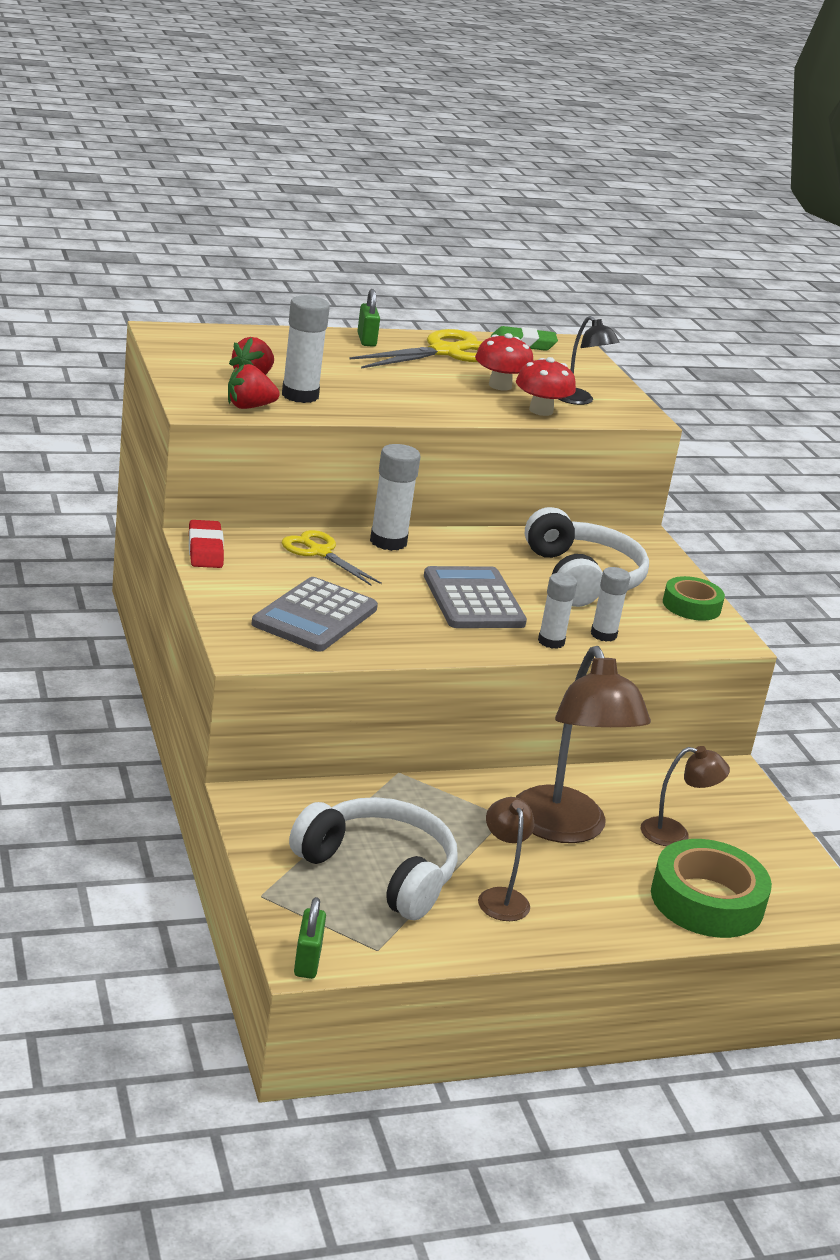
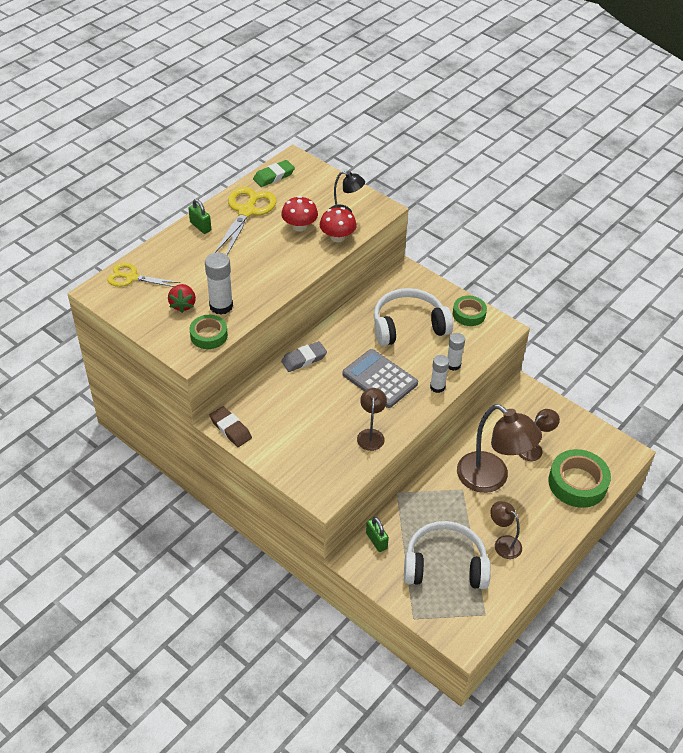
camera: 30 degrees left, 20 degrees up
red eraser [189,520,224,568] -> brown eraser [209,406,252,447]
red strawberry [228,364,280,409] -> green tape [190,315,228,349]
grey calculator [252,577,378,652] -> none
yellow scissors [282,530,382,586] -> yellow scissors moved to [107,263,180,287]
green padlock [294,897,326,979] -> green padlock moved to [366,517,389,552]
white glue stick [370,444,420,551] -> grey eraser [281,341,327,372]
white headphones [525,507,649,607] -> white headphones turned 60 degrees counterclockwise [373,288,453,346]
none -> brown lamp [357,388,387,451]

